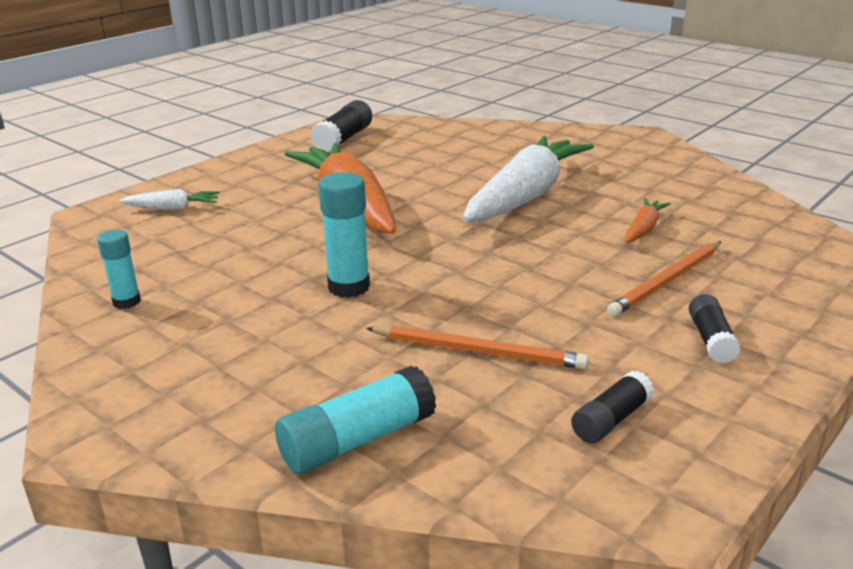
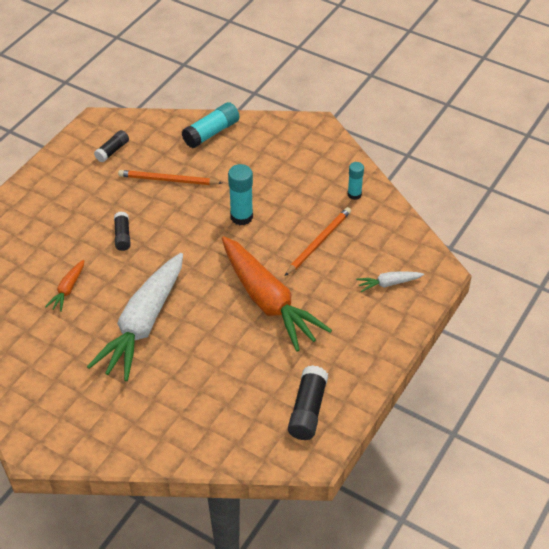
camera: 170 degrees right, 20 degrees up
orange pencil [607,241,721,316] -> orange pencil moved to [285,207,351,276]
black glue stick [689,294,741,363] -> black glue stick moved to [114,211,131,251]

